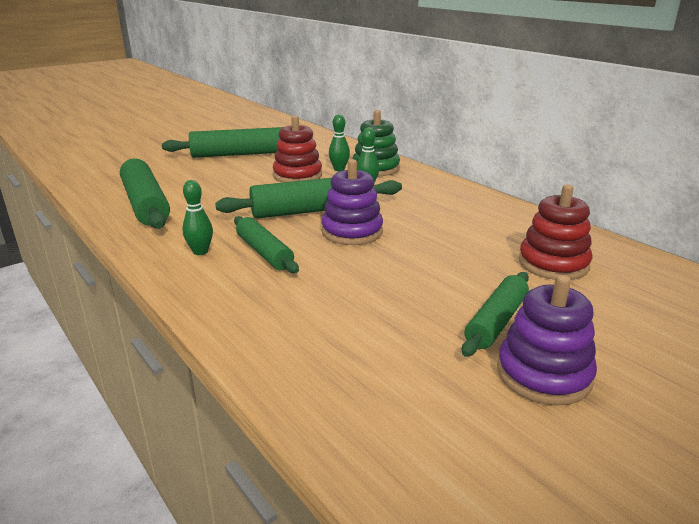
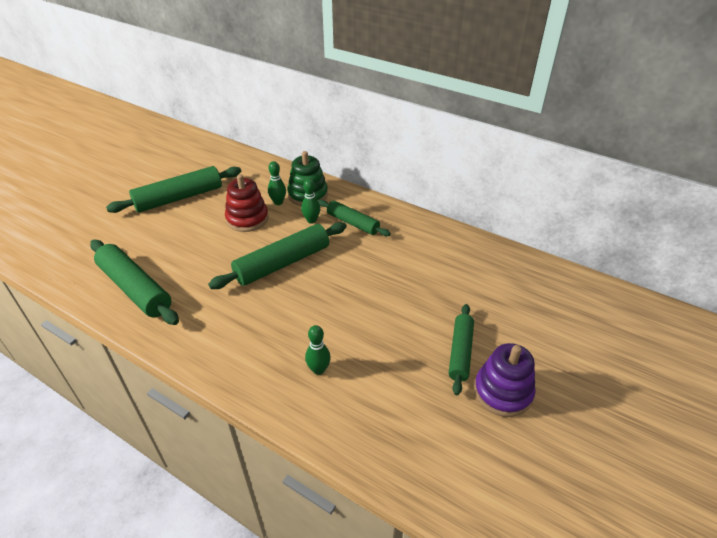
camera: 20 degrees left, 15 degrees up
green bowling pin [182,180,213,255] -> green bowling pin moved to [305,325,331,375]
green rolling pin [234,216,299,273] -> green rolling pin moved to [318,200,391,236]
purple stacking toy [321,159,383,245] -> none
red stacking toy [519,185,592,280] -> none

